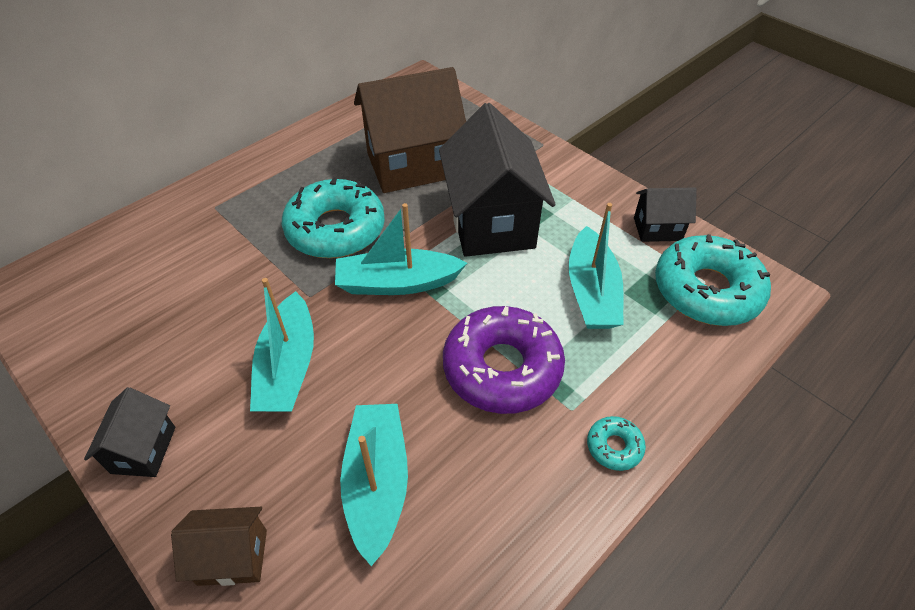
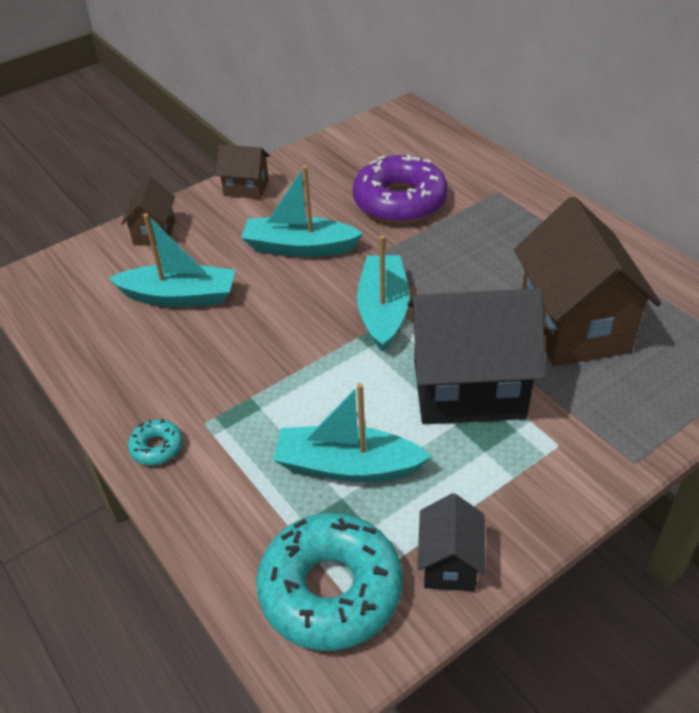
camera: 100 degrees right, 5 degrees down
black house [84,387,175,477] -> brown house [216,144,270,199]
turquoise donut [282,177,385,258] -> none
purple donut [443,306,565,414] -> purple donut moved to [353,155,448,223]

